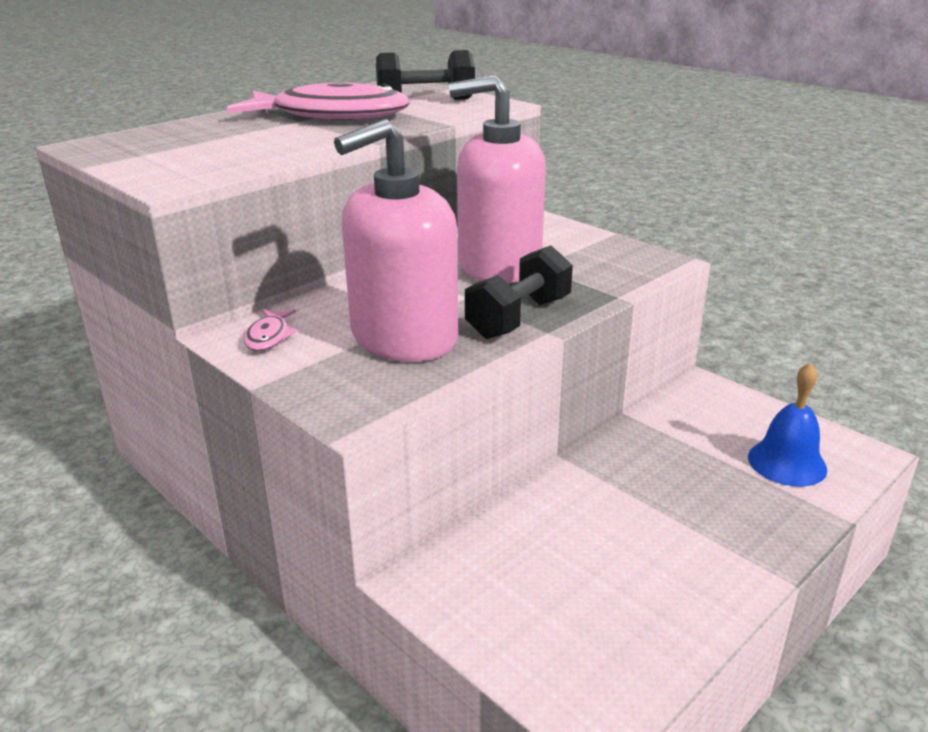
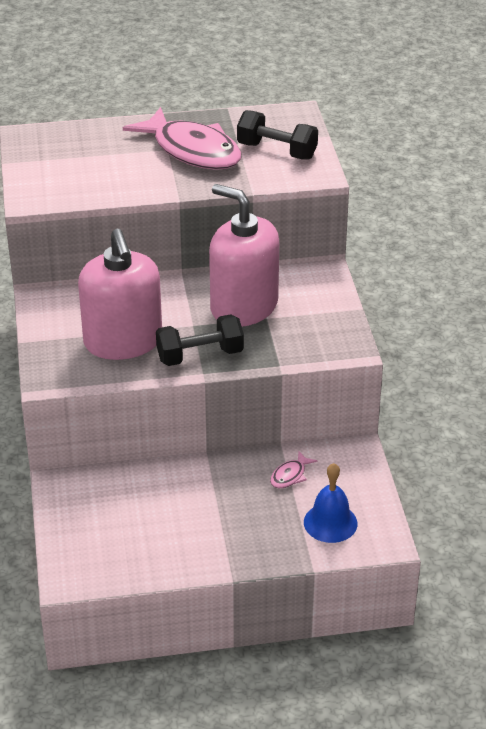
camera: 35 degrees right, 10 degrees up
pink fish [244,309,298,351] -> pink fish moved to [270,451,318,488]
pink soap dispenser [334,119,458,362] -> pink soap dispenser turned 105 degrees counterclockwise [78,229,162,360]

